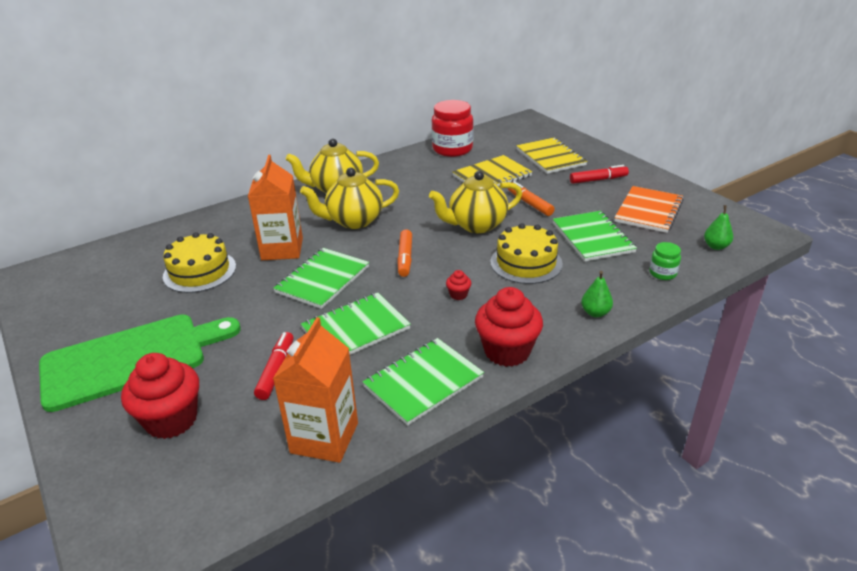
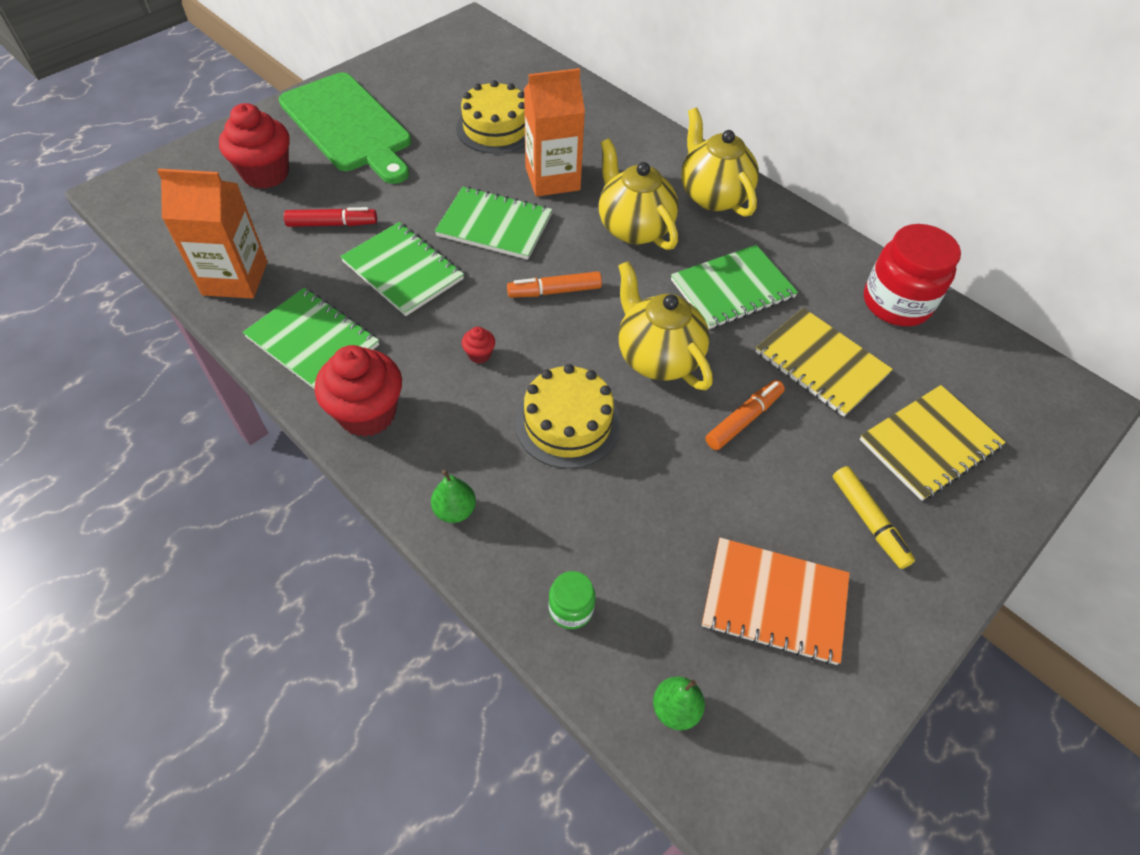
camera: 75 degrees right, 20 degrees up
green notebook [553,211,637,261] -> green notebook moved to [671,245,798,329]
red marker [570,165,629,184] -> yellow marker [832,466,915,569]

